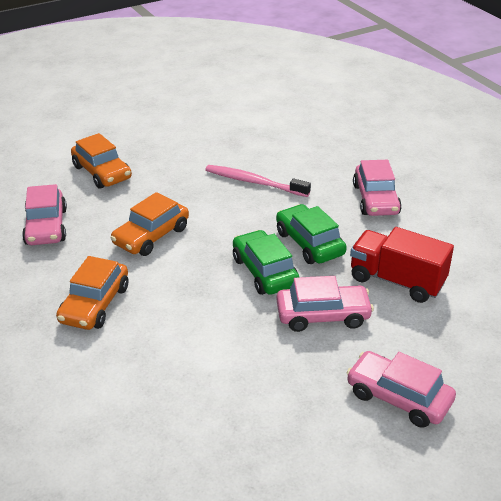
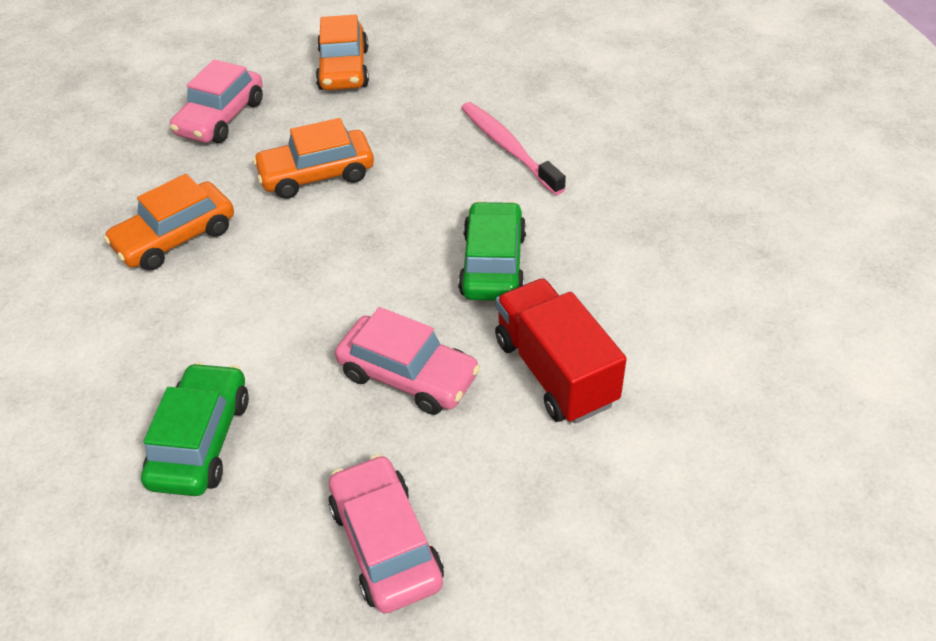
camera: 35 degrees right, 10 degrees up
green car [233,230,299,295] -> green car moved to [141,362,249,496]
pink car [353,160,402,216] -> none

